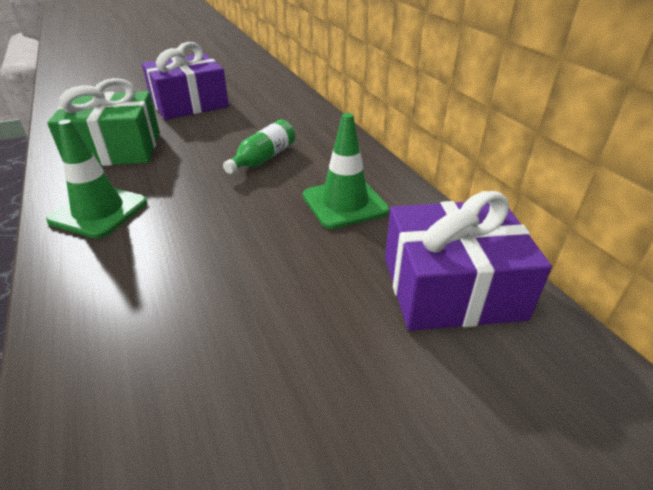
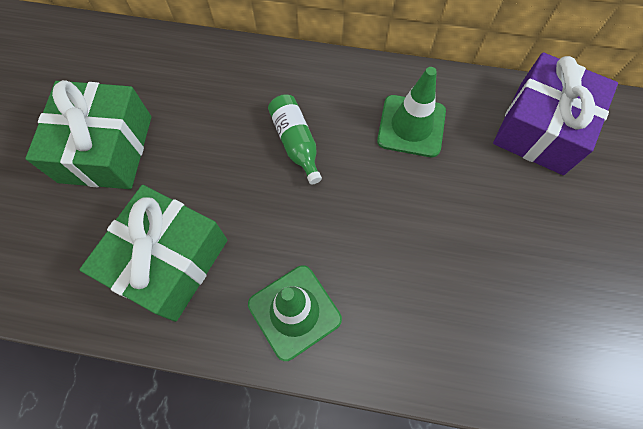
camera: 55 degrees left, 30 degrees up
purple gift [142,42,229,120] -> green gift [26,80,151,189]

